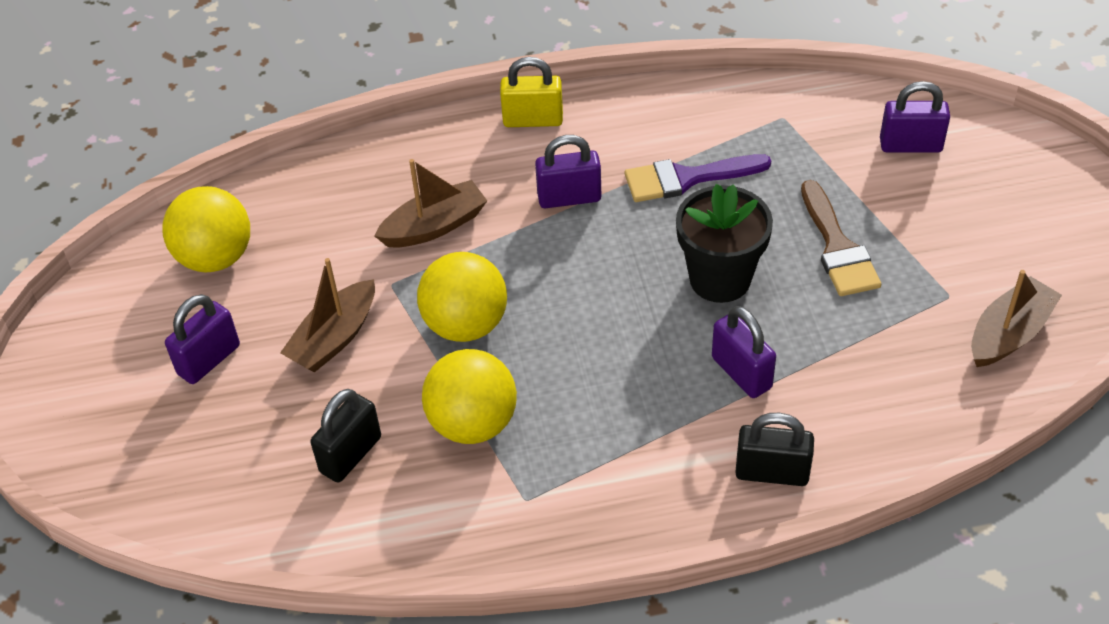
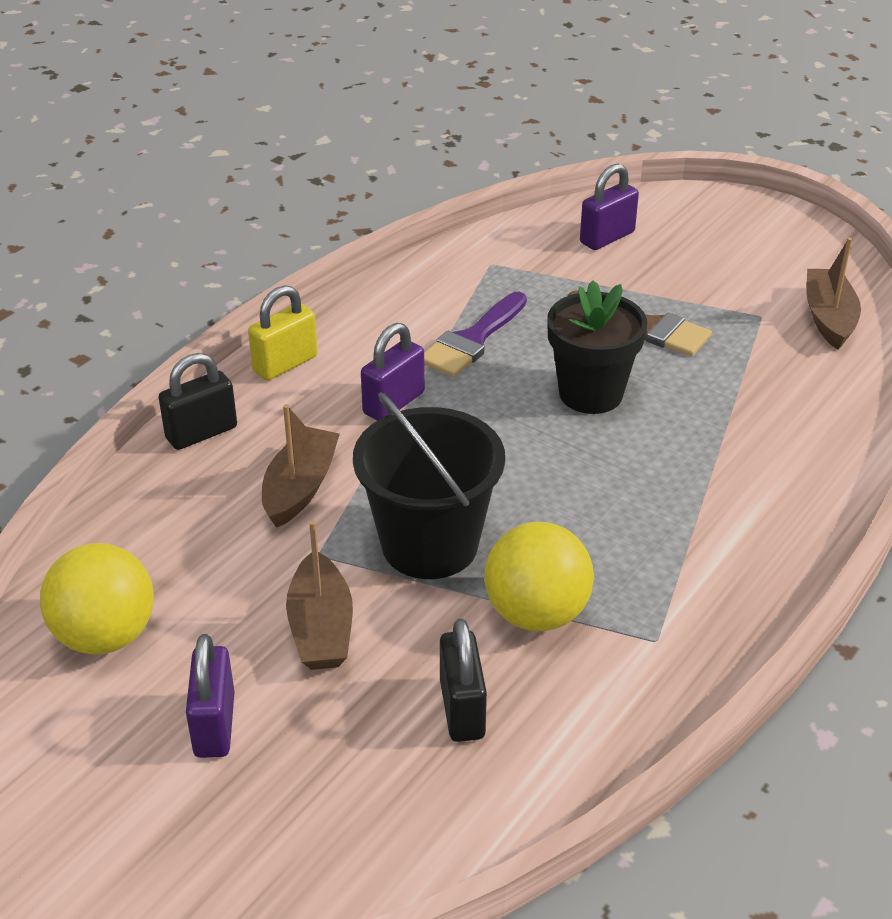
camera: 45 degrees left, 10 degrees down
yellow ball [417,252,507,342] -> black bucket [353,392,505,579]
purple padlock [712,306,776,398] -> none
black padlock [735,413,814,486] -> black padlock moved to [158,353,237,450]

